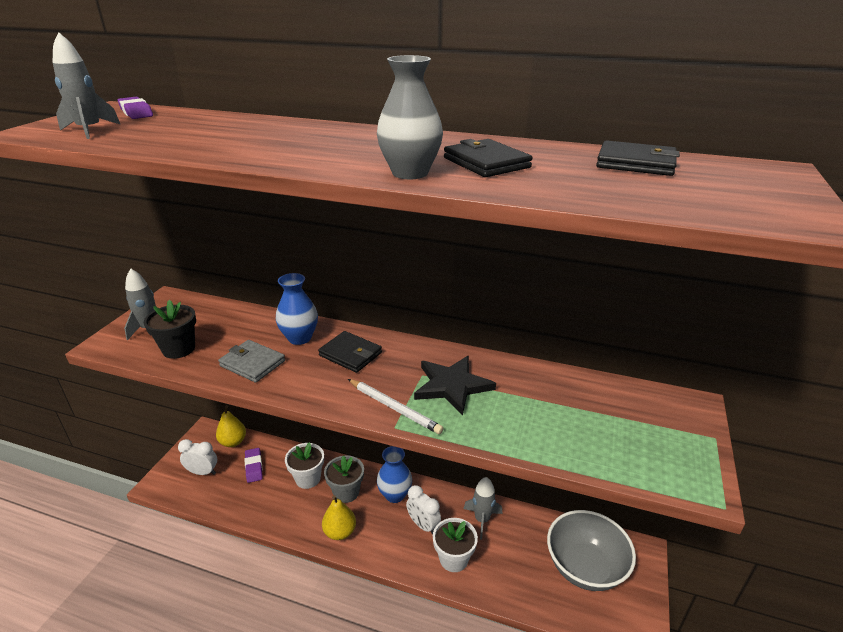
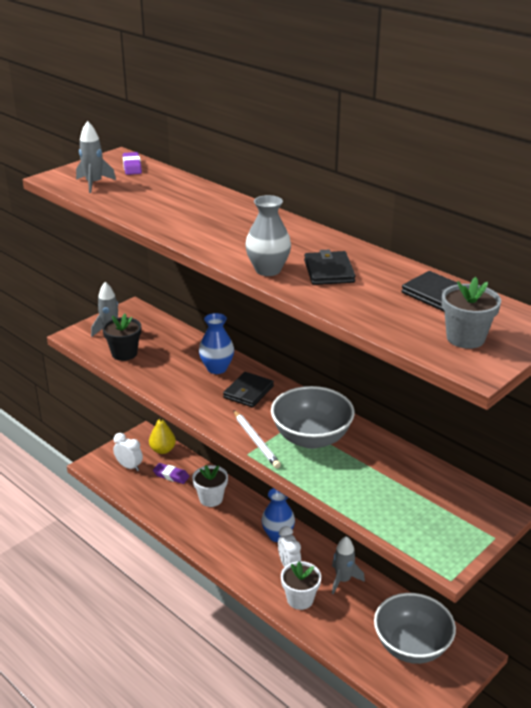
camera: 25 degrees right, 0 degrees up
grey wallet [218,340,285,383] -> none
purple eraser [244,448,263,483] -> purple eraser turned 75 degrees counterclockwise [153,463,189,484]
black wallet [318,331,382,373] -> black wallet turned 60 degrees clockwise [223,372,274,407]
yellow pear [322,495,356,540] -> none
grey flower pot [324,455,364,503] -> grey flower pot moved to [442,277,501,349]
black star [414,356,496,415] -> grey bowl [271,386,355,449]

